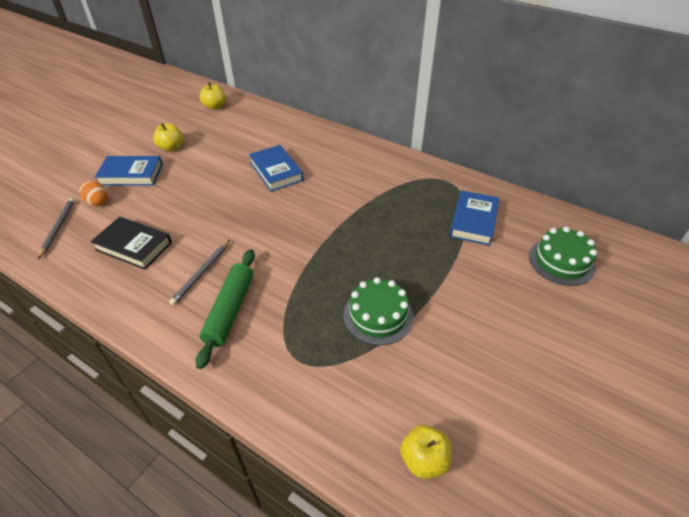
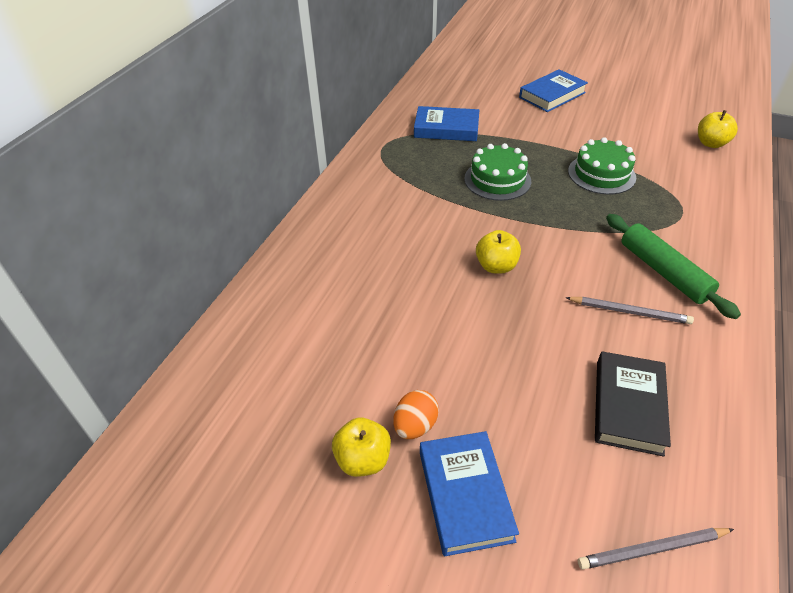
camera: 100 degrees left, 0 degrees up
orange egg [79,180,108,206] -> orange egg moved to [393,390,439,439]
green rolling pin [196,249,255,369] -> green rolling pin turned 60 degrees clockwise [606,214,741,319]
yellow apple [199,82,226,110] -> yellow apple moved to [476,230,521,274]
blue book [249,145,303,192] -> blue book moved to [519,69,588,112]
green cake [529,227,597,286] -> green cake moved to [464,143,531,201]

